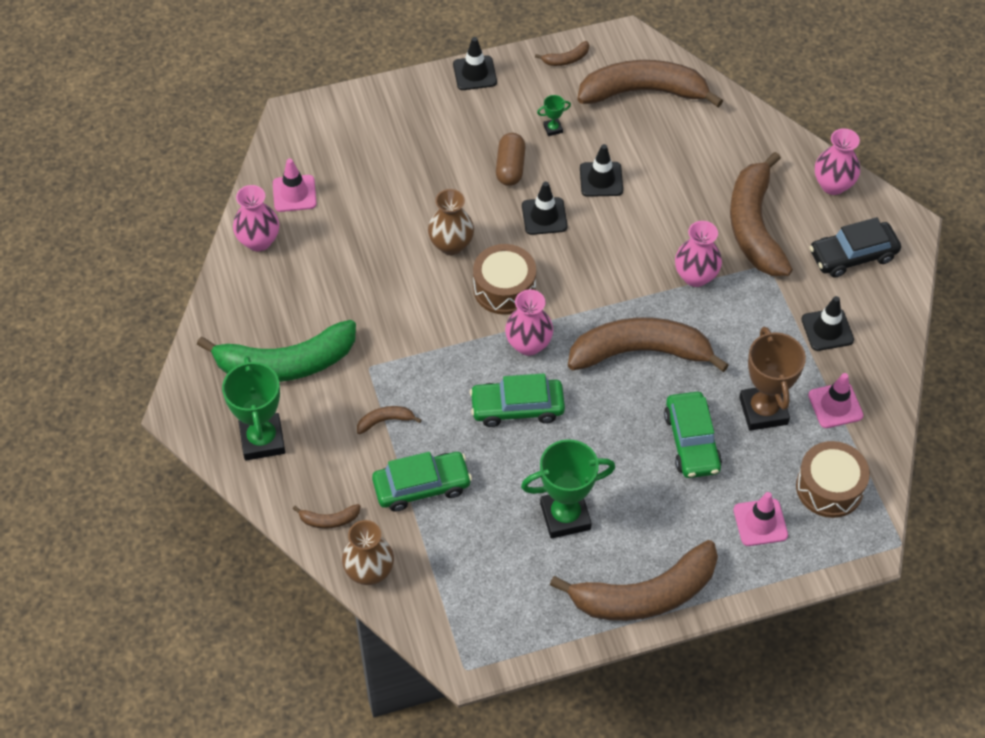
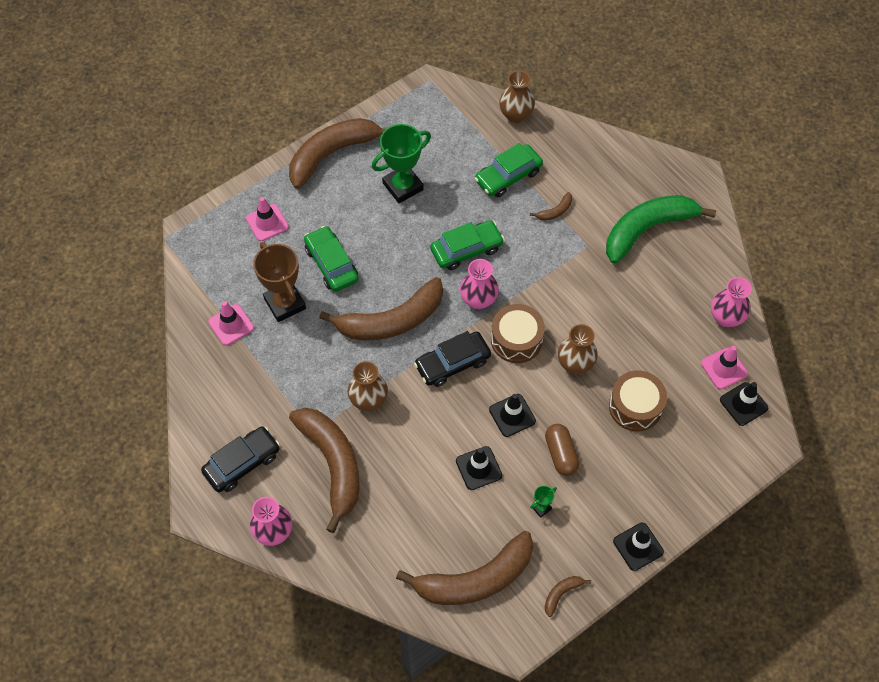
camera: 160 degrees right, 5 degrees up
green trophy [222,356,285,461] -> none
brown banana [293,504,360,529] -> none
pink vase [675,221,722,287] -> brown vase [347,361,388,411]
brown drum [796,441,870,518] -> brown drum moved to [609,371,667,431]
black traffic cone [802,296,854,351] -> black traffic cone moved to [720,382,768,426]
none -> black car [414,331,491,387]

